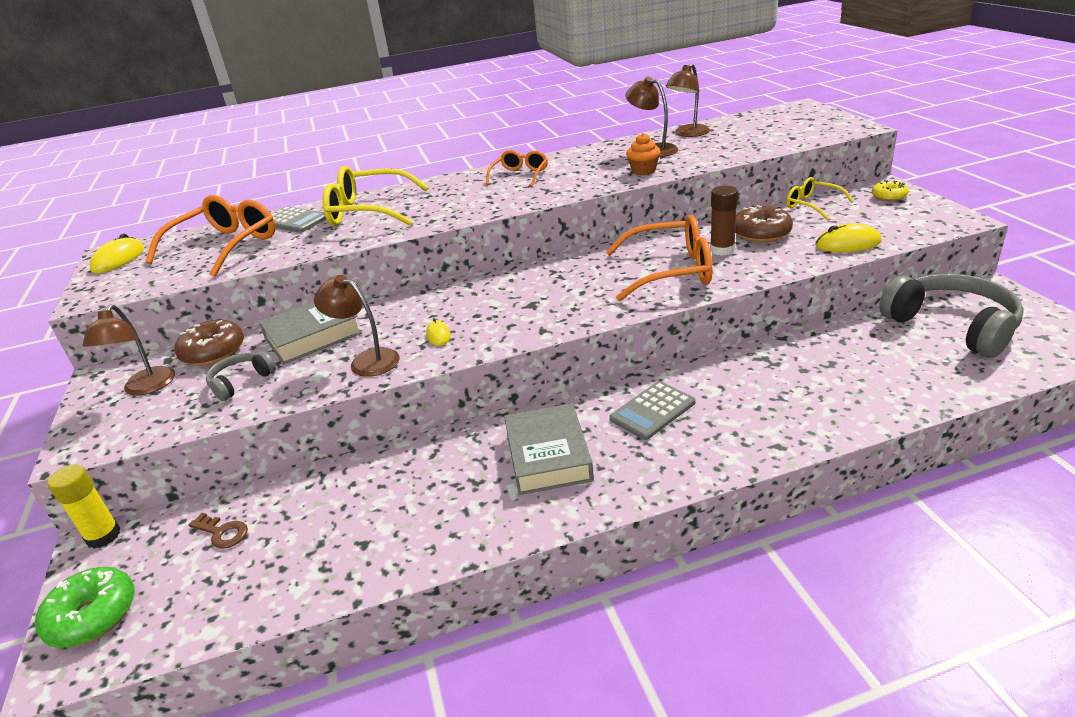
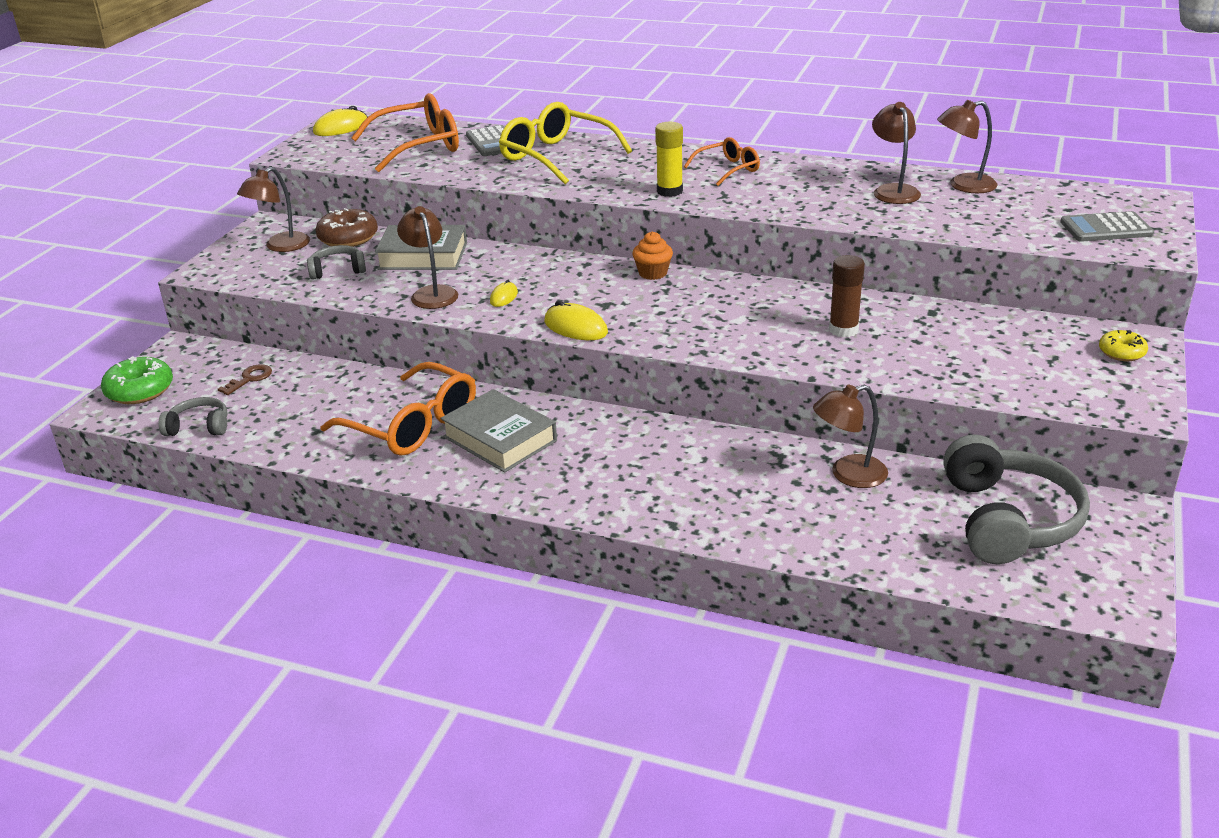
camera: 35 degrees right, 0 degrees up
yellow glue stick [47,464,120,549] -> yellow glue stick moved to [655,122,683,197]
brown key [188,513,248,549] -> brown key turned 120 degrees counterclockwise [218,364,272,395]
grey book [504,403,594,495] -> grey book turned 75 degrees counterclockwise [441,389,557,473]
orange glasses [606,215,712,301] -> orange glasses moved to [320,362,476,456]
grey calculator [609,381,696,440] -> grey calculator moved to [1060,211,1154,242]
orange cupcake [626,133,661,175] -> orange cupcake moved to [632,232,673,280]
brown donut [735,205,793,243] -> none
yellow glasses [786,177,854,220] -> none
yellow mouse [815,223,881,252] -> yellow mouse moved to [544,300,608,340]
none -> grey headphones [159,397,228,436]
none -> brown lamp [813,385,888,488]

